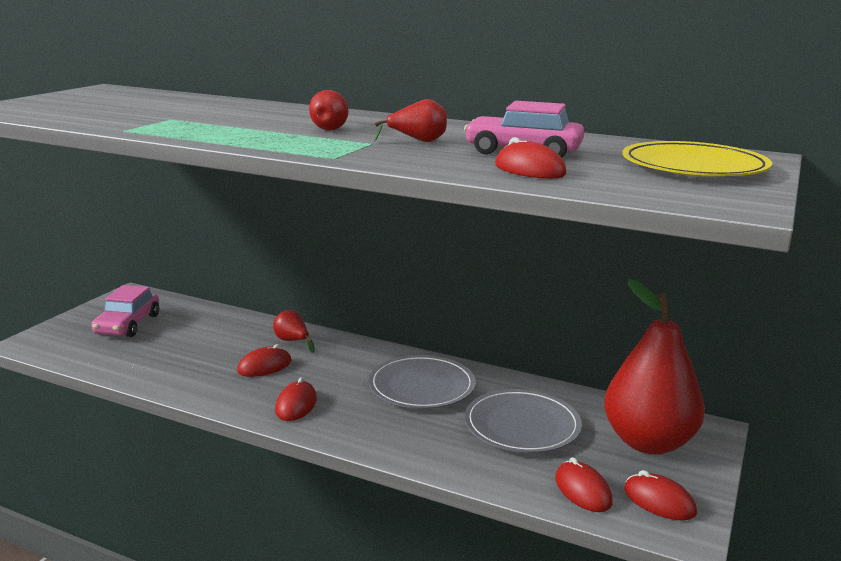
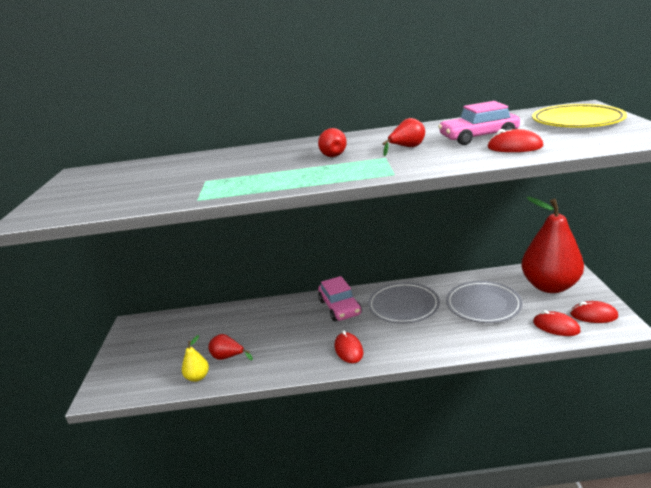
camera: 25 degrees left, 5 degrees up
pink car [91,285,159,337] -> pink car moved to [318,276,362,321]
red mouse [237,344,292,377] -> none
red pear [273,310,315,353] -> red pear moved to [208,334,253,360]
none -> yellow pear [182,335,209,382]

